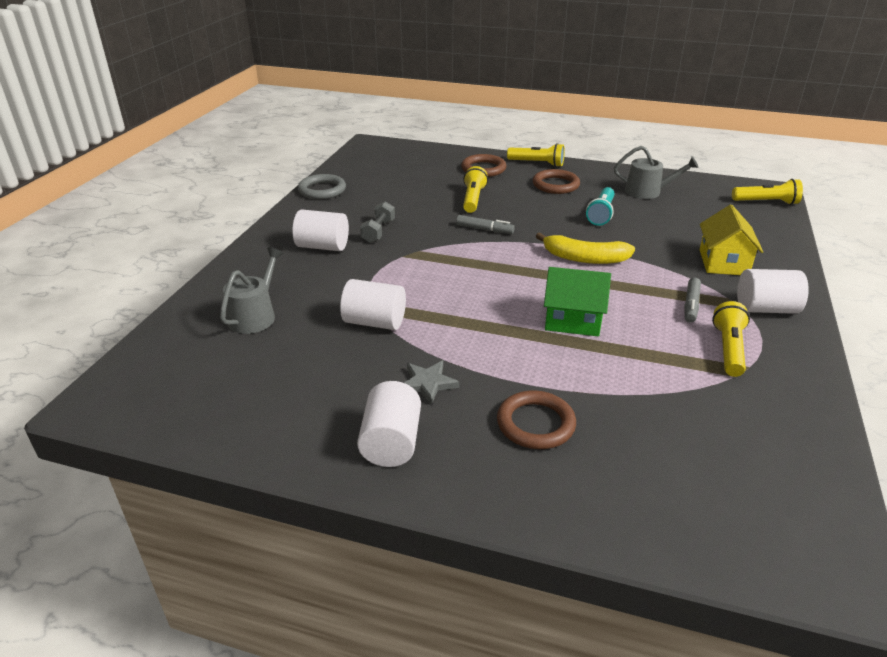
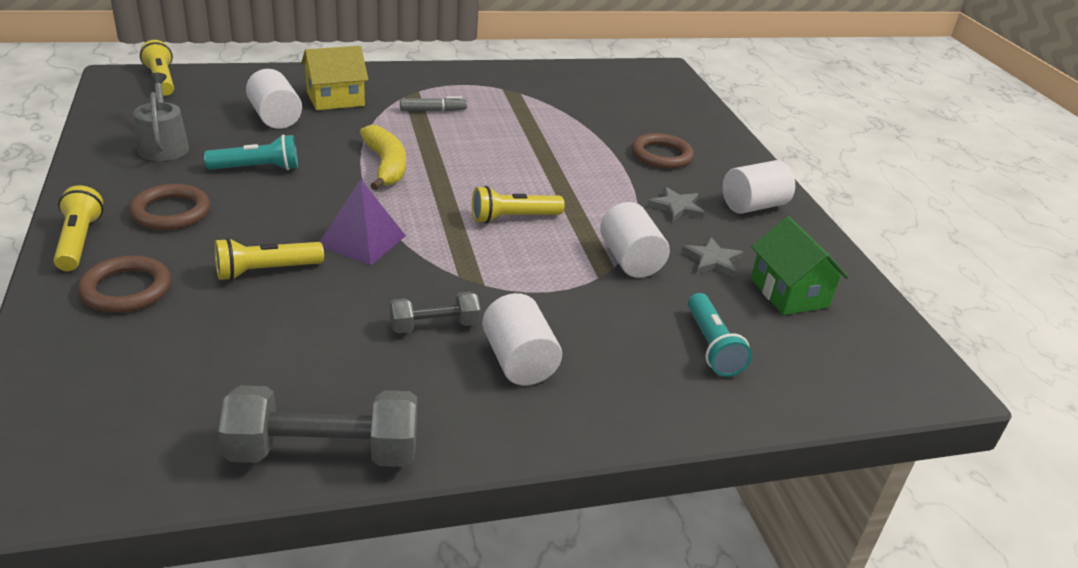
camera: 125 degrees left, 0 degrees up
grey watering can [220,247,284,334] -> turquoise flashlight [688,293,752,377]
grey ring [298,174,346,199] -> grey dumbbell [218,385,417,467]
grey marker [456,215,515,234] -> purple pyramid [320,179,406,265]
green house [544,267,611,336] -> green house moved to [751,216,849,315]
yellow flashlight [712,301,750,377] -> yellow flashlight moved to [472,186,565,224]
white cylinder [737,269,809,314] -> white cylinder moved to [246,69,302,129]
none -> grey star [682,237,743,278]

